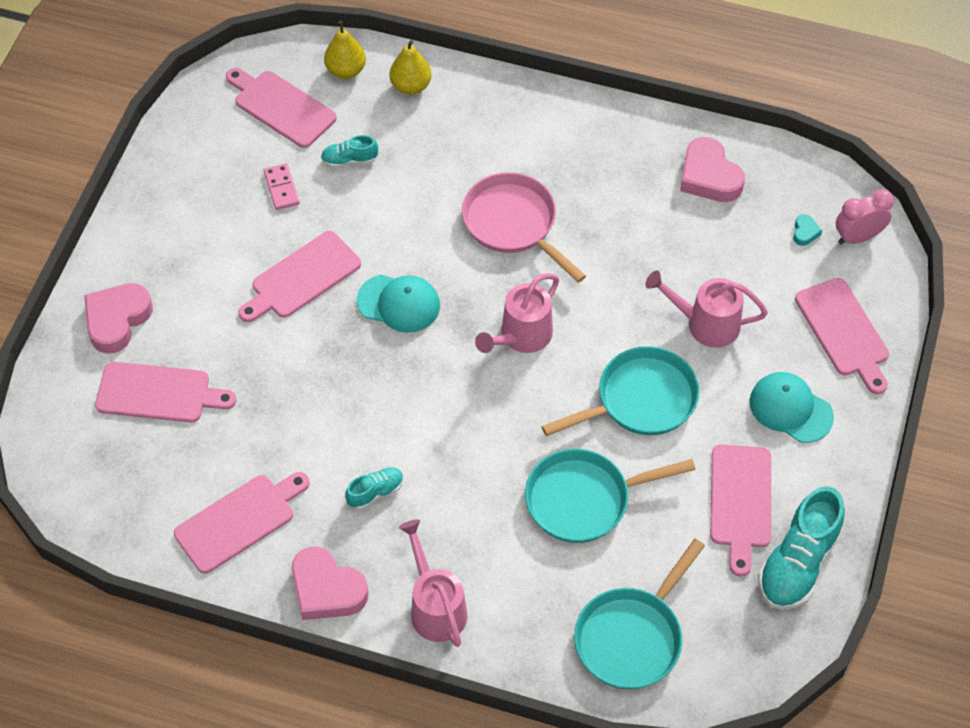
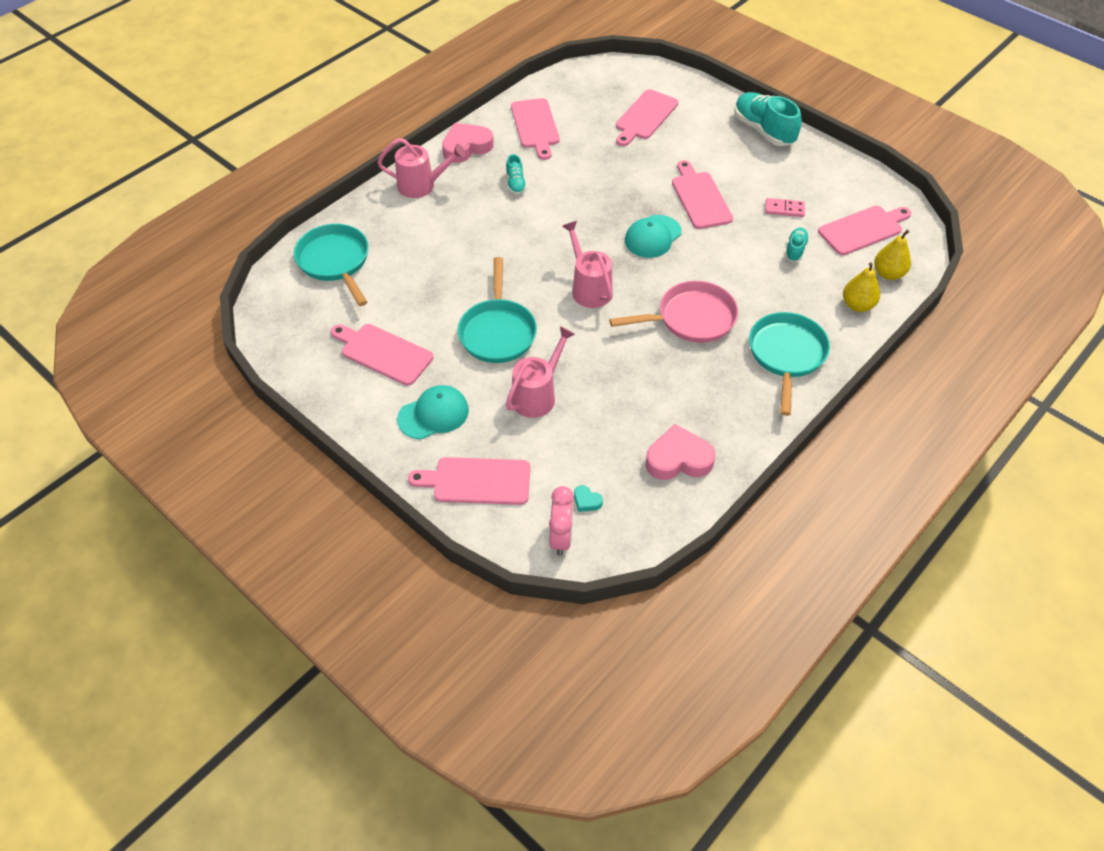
camera: 115 degrees right, 5 degrees down
pink heart [84,283,153,354] -> none
turquoise pan [525,449,696,543] -> turquoise pan moved to [749,312,830,416]
turquoise shoe [758,486,845,610] -> turquoise shoe moved to [734,92,802,146]

